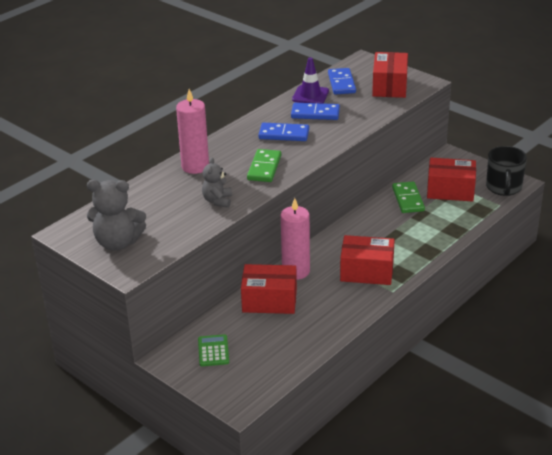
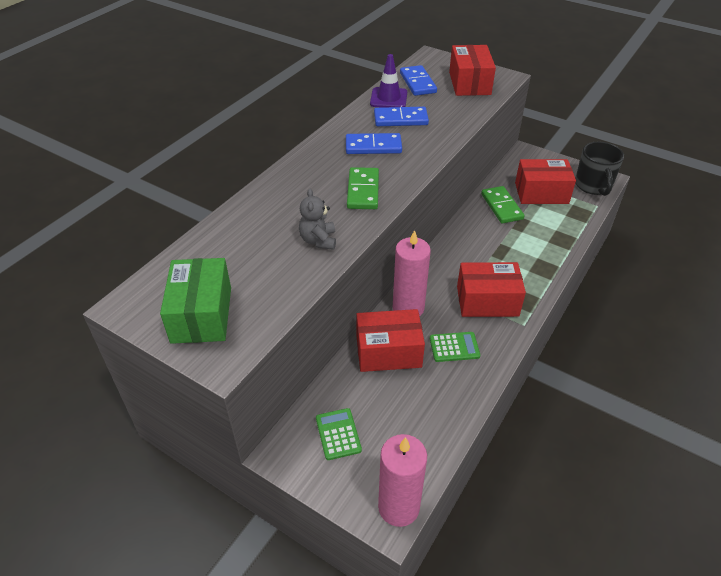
camera: 10 degrees left, 10 degrees up
grey teddy bear [87,180,146,251] -> green box [160,258,231,344]
pink candle [176,89,209,174] -> pink candle moved to [378,434,427,527]
none -> green calculator [430,332,480,362]

